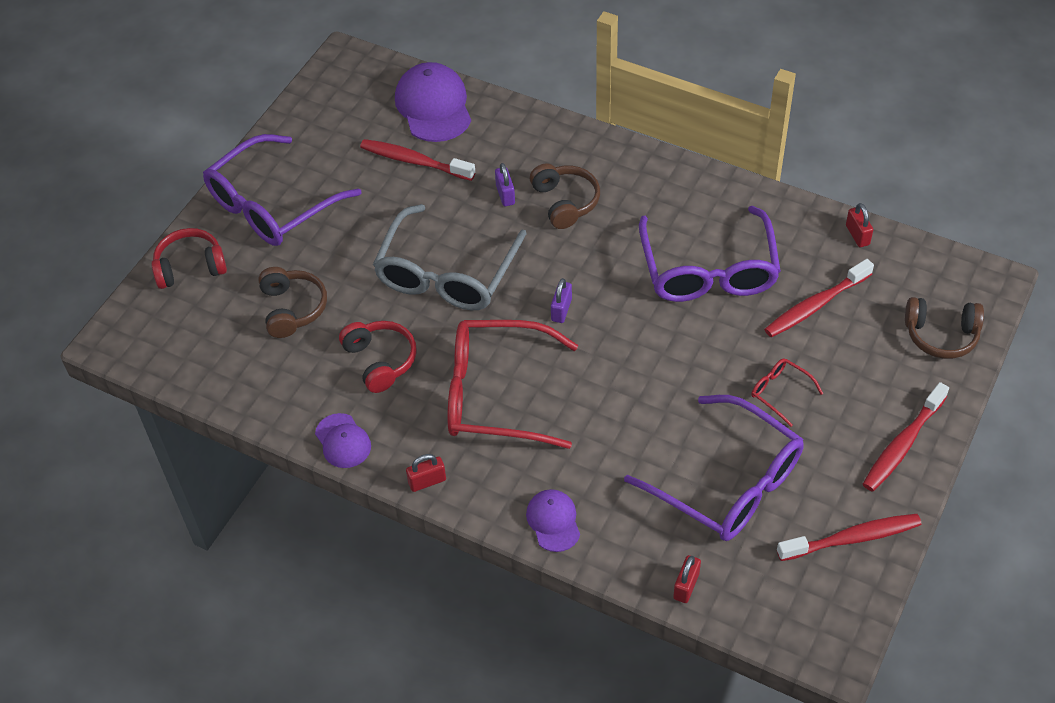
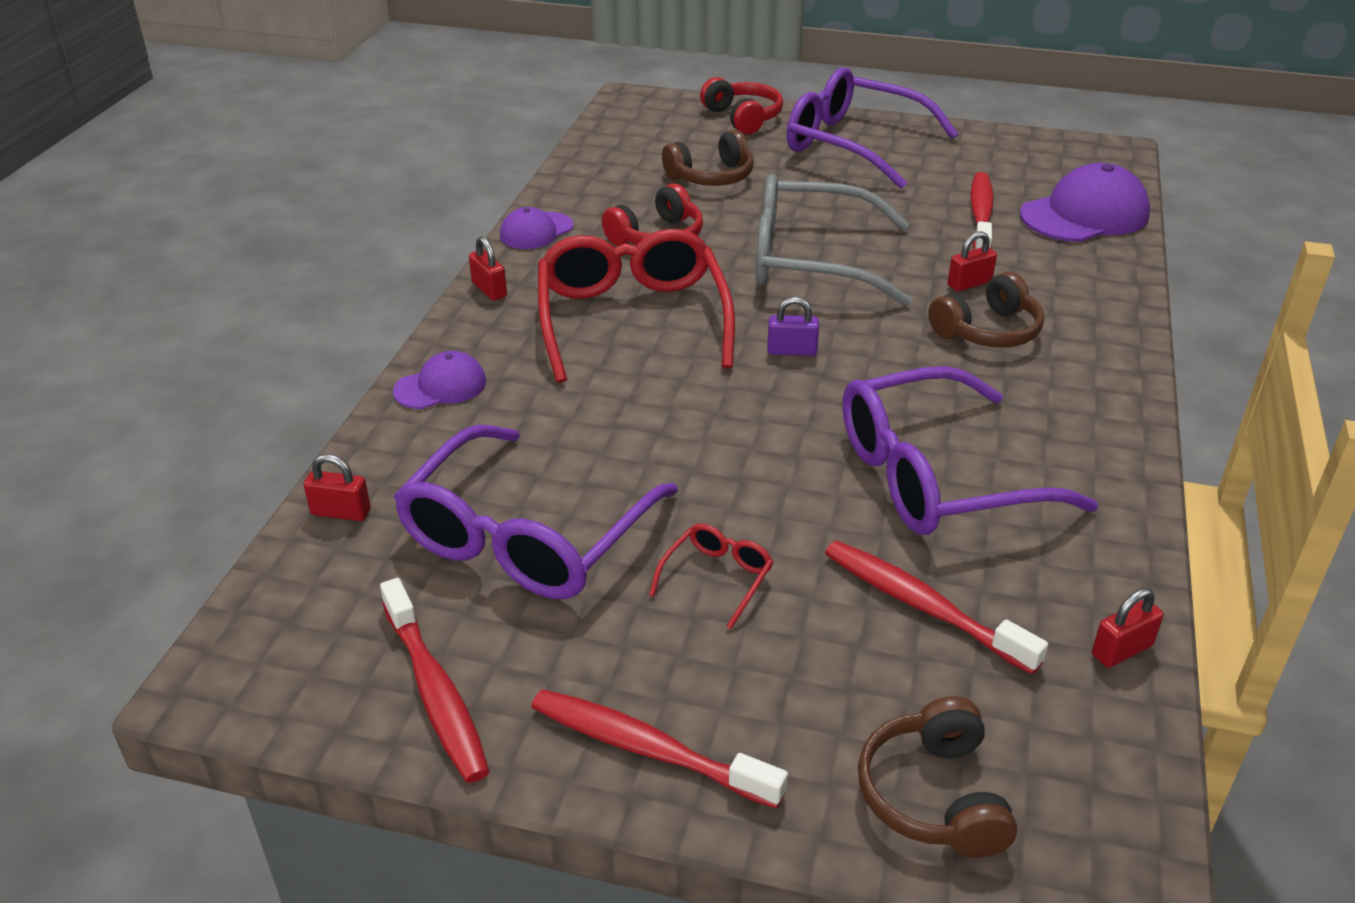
camera: 75 degrees right, 15 degrees down
purple padlock [495,163,515,206] -> red padlock [948,231,997,292]

